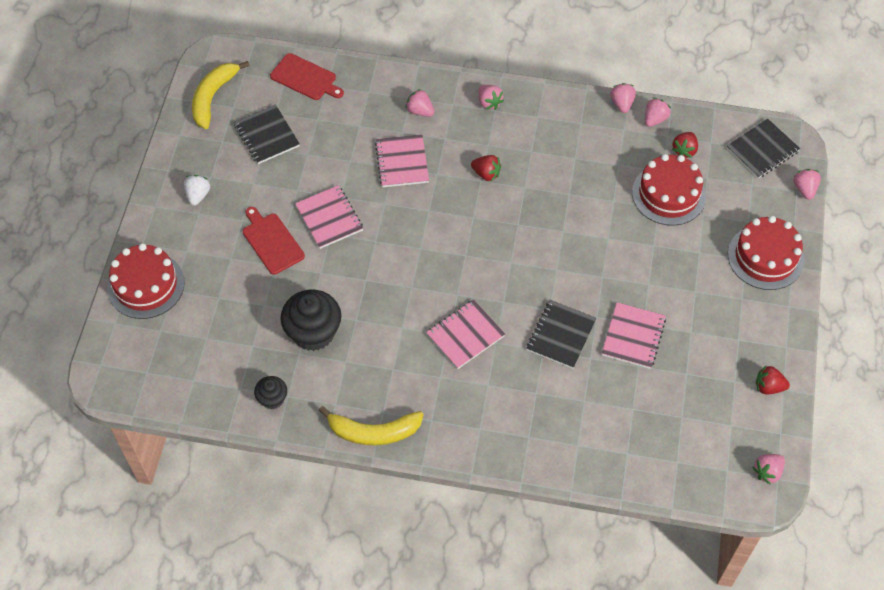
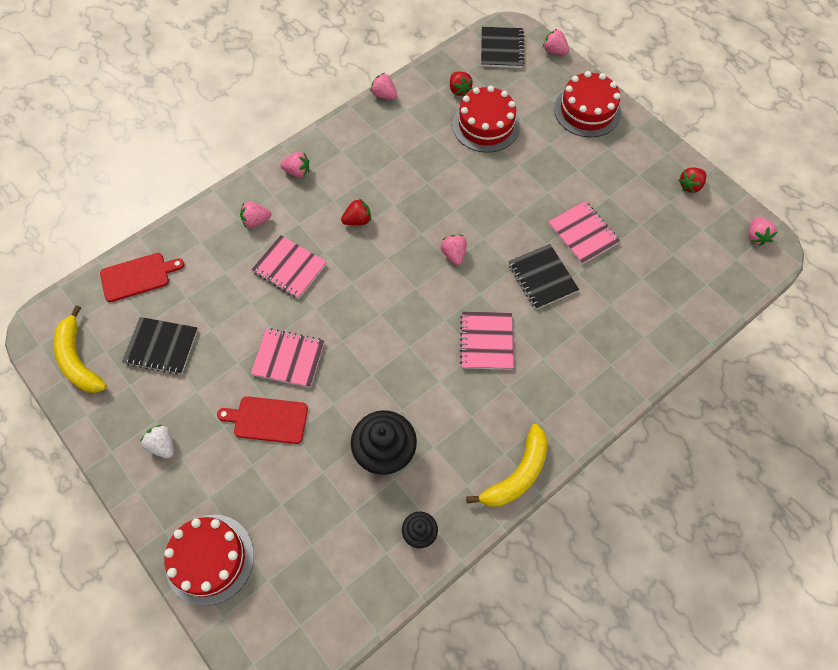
camera: 50 degrees left, 5 degrees up
pink strawberry [645,98,671,127] -> pink strawberry moved to [441,235,467,265]

